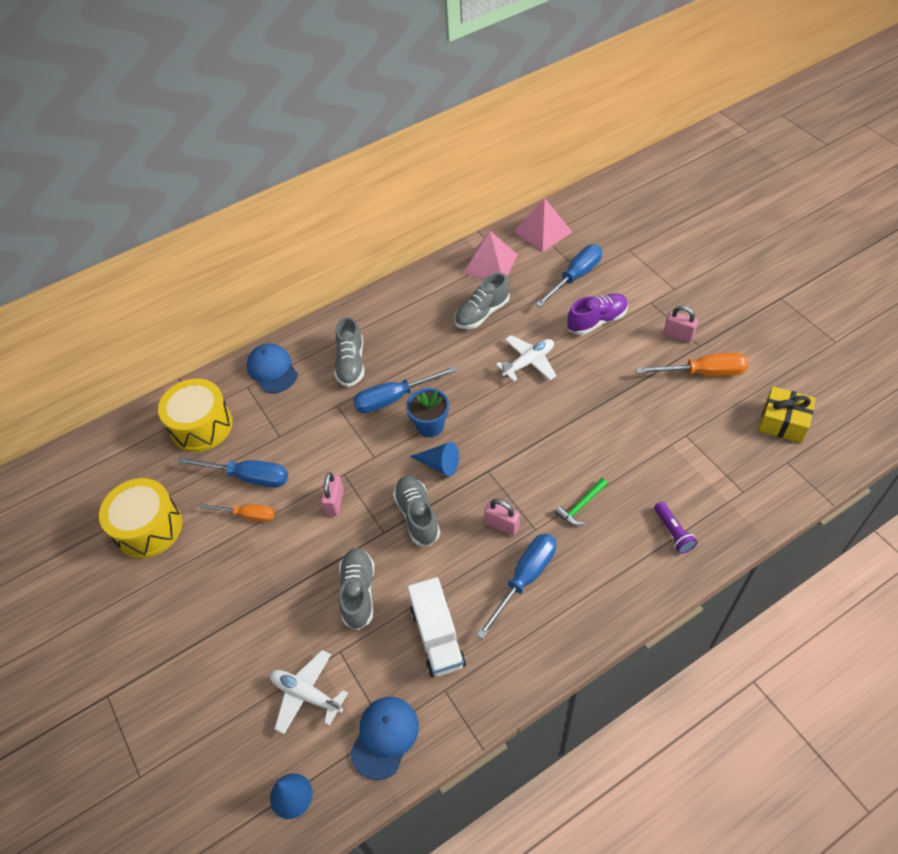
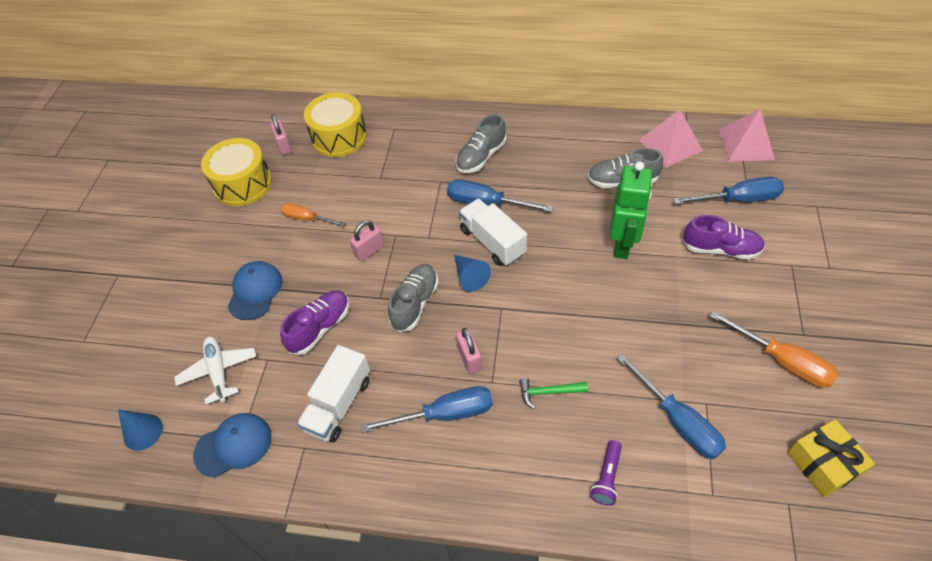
camera: 40 degrees right, 0 degrees up
blue screwdriver [178,457,288,488] -> blue screwdriver moved to [617,354,726,459]
orange screwdriver [200,504,274,522] -> orange screwdriver turned 150 degrees clockwise [280,203,345,226]
blue cap [247,344,298,393] -> blue cap moved to [228,261,283,320]
grey shoe [339,548,374,630] -> purple shoe [280,290,349,355]
blue flower pot [406,388,449,437] -> white truck [459,199,527,266]
white plane [496,335,557,382] -> green robot [610,161,653,259]
pink padlock [664,306,698,343] -> pink padlock moved to [270,114,292,155]

